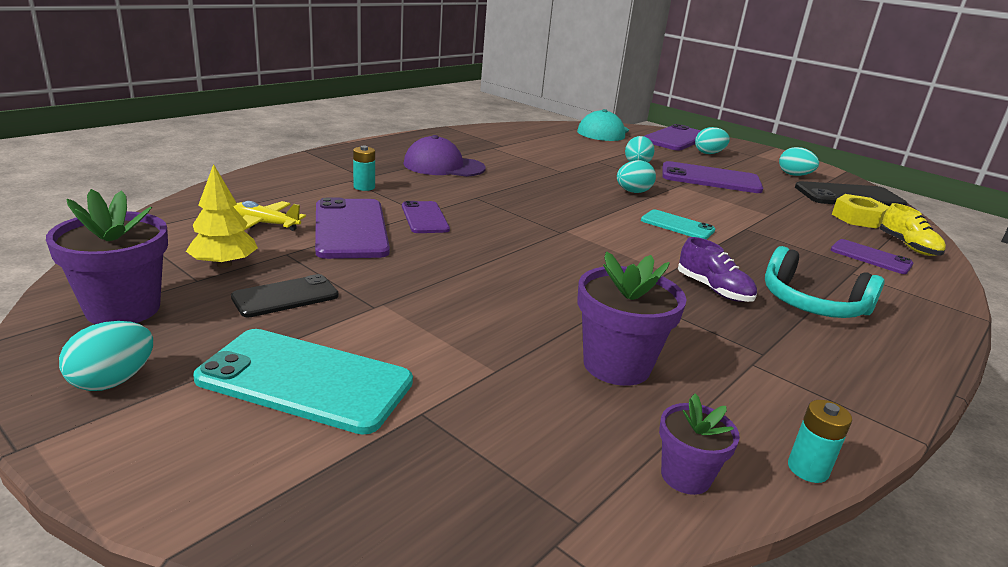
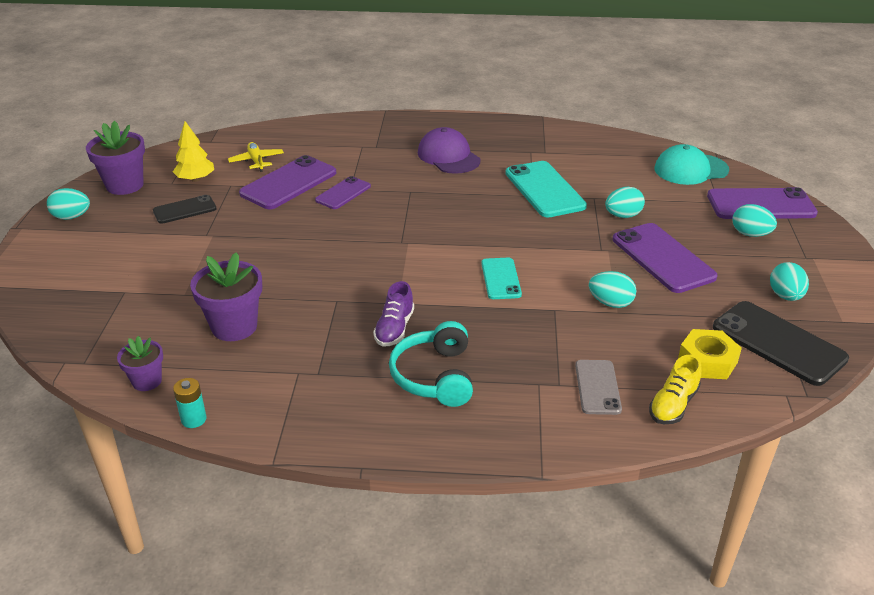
camera: 55 degrees right, 10 degrees up
turquoise phone [193,329,413,435] -> turquoise phone moved to [505,161,587,218]
black phone [231,274,339,318] -> black phone turned 45 degrees counterclockwise [153,195,217,224]
turquoise battery [353,146,375,191] -> none
turquoise egg [617,160,656,193] -> turquoise egg moved to [589,271,637,308]
purple phone [831,239,913,274] -> grey phone [575,360,622,415]

